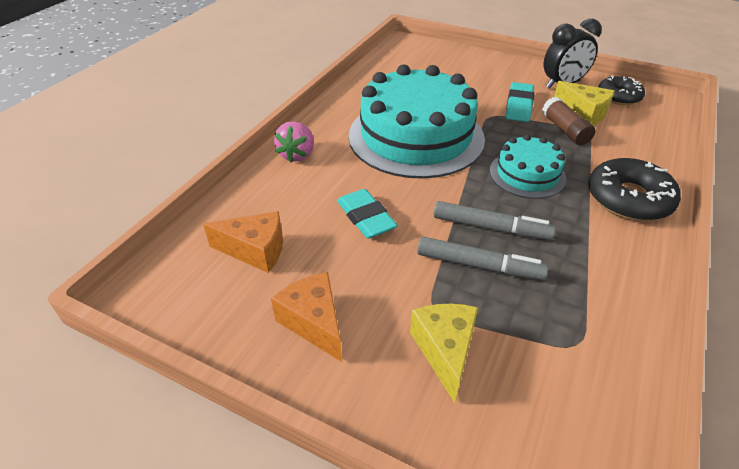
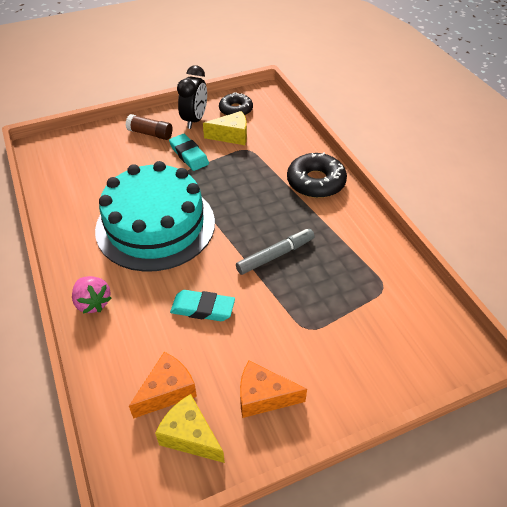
camera: 50 degrees left, 5 degrees up
yellow cheese [410,304,478,403] -> yellow cheese moved to [155,394,225,463]
grey marker [417,237,548,280] -> none
turquoise cake [489,134,566,199] -> none
brown glue stick [542,97,595,145] -> brown glue stick moved to [126,114,173,140]

